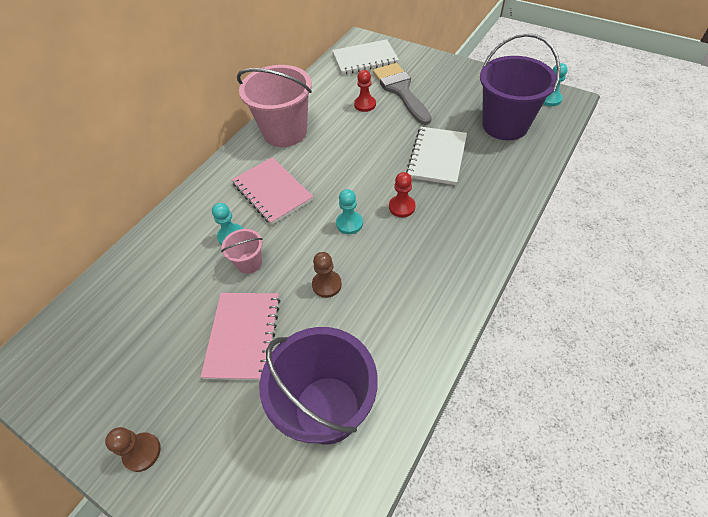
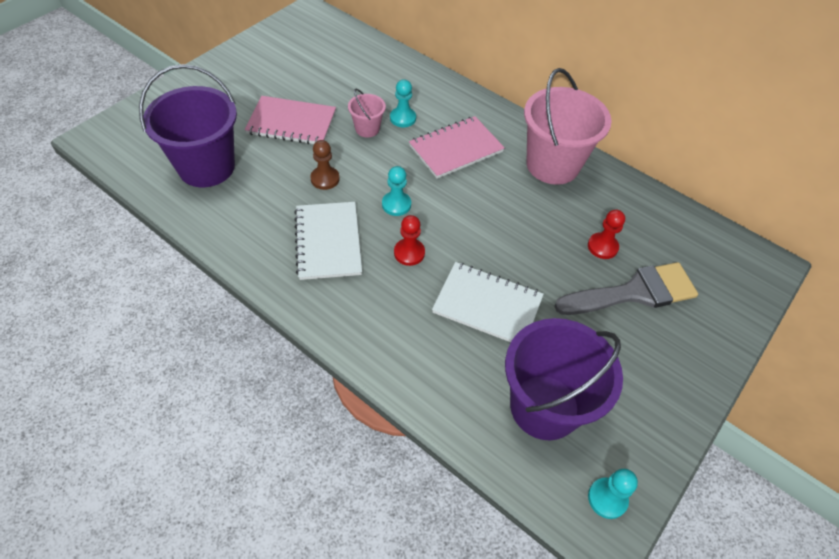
camera: 90 degrees right, 0 degrees up
brown pawn [105,427,161,472] -> none
white notebook [332,39,399,75] -> white notebook moved to [294,202,362,280]

